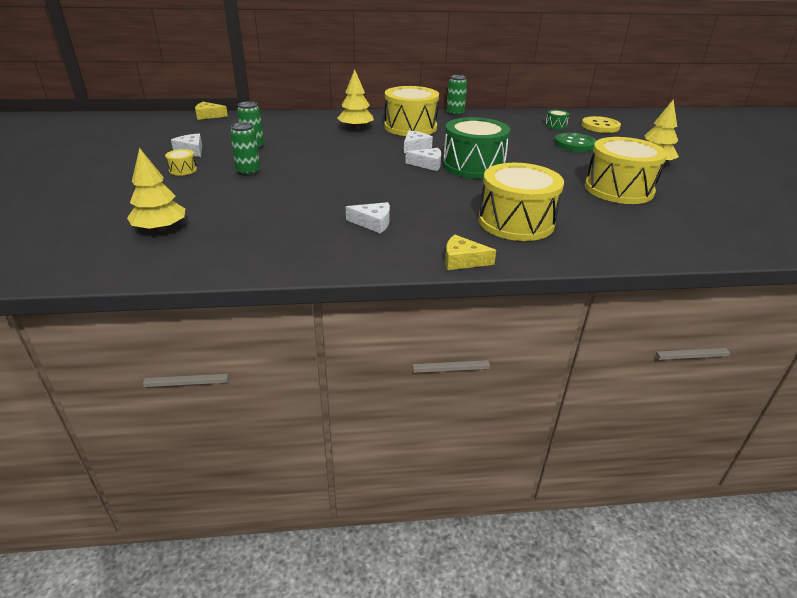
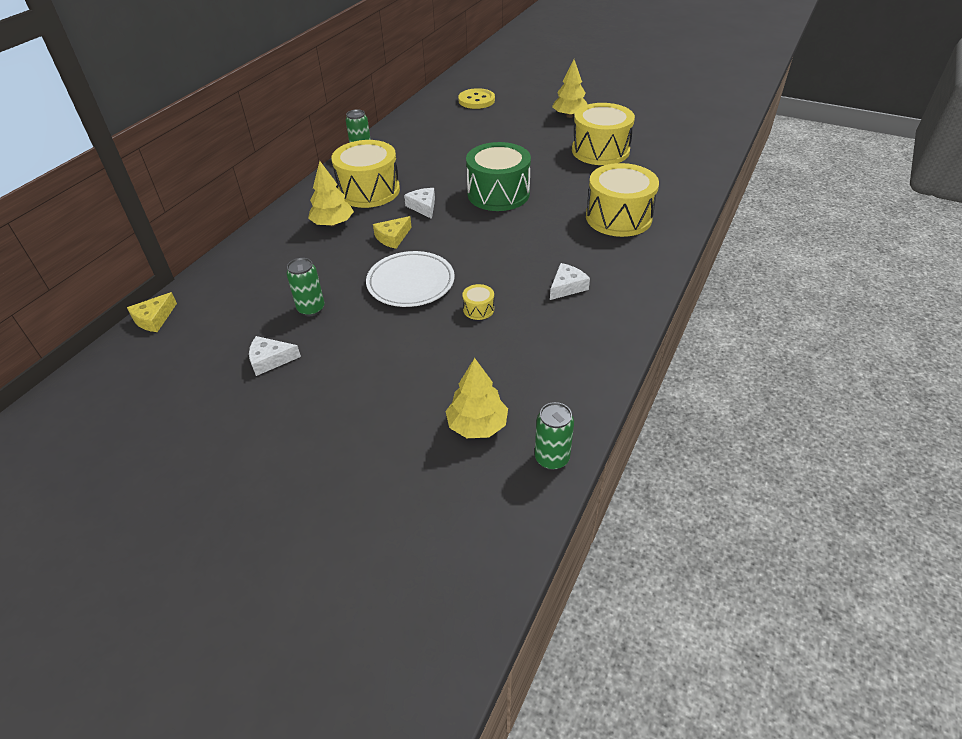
camera: 55 degrees left, 10 degrees up
yellow drum [165,149,197,176] -> yellow drum moved to [462,284,494,320]
green can [230,122,260,176] -> green can moved to [535,402,574,470]
white cheese [405,148,441,171] -> none
yellow cheese [445,234,496,270] -> yellow cheese moved to [373,216,412,249]
green drum [545,110,569,130] -> none
green button [554,133,596,152] -> none
none -> white plate [366,251,455,307]

